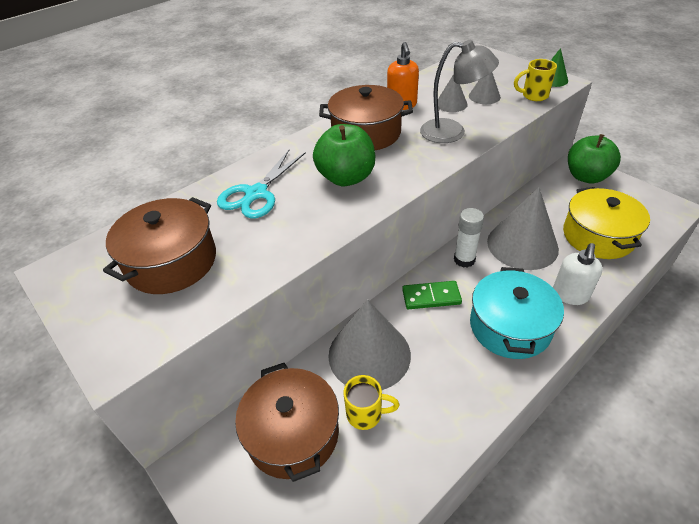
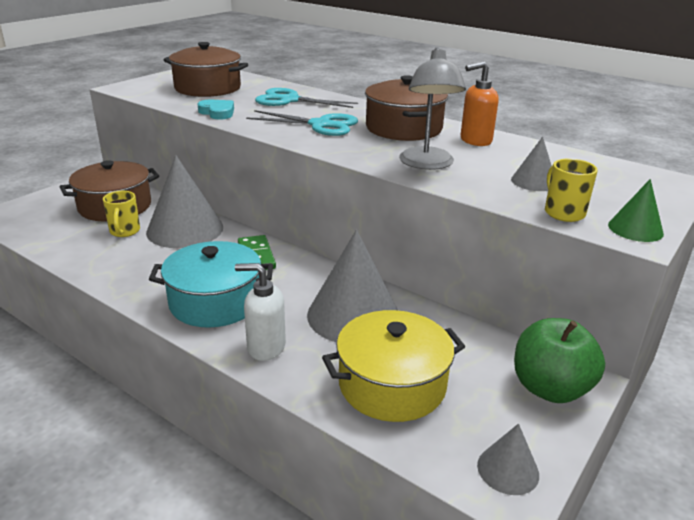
camera: 75 degrees right, 15 degrees down
green apple [313,124,375,186] -> turquoise scissors [246,110,358,136]
grey cone [438,74,468,112] -> grey cone moved to [477,423,539,495]
white glue stick [454,208,484,268] -> none
none -> turquoise heart [198,100,234,120]

